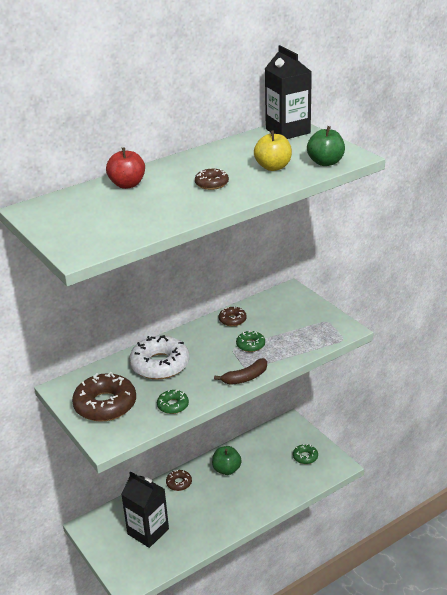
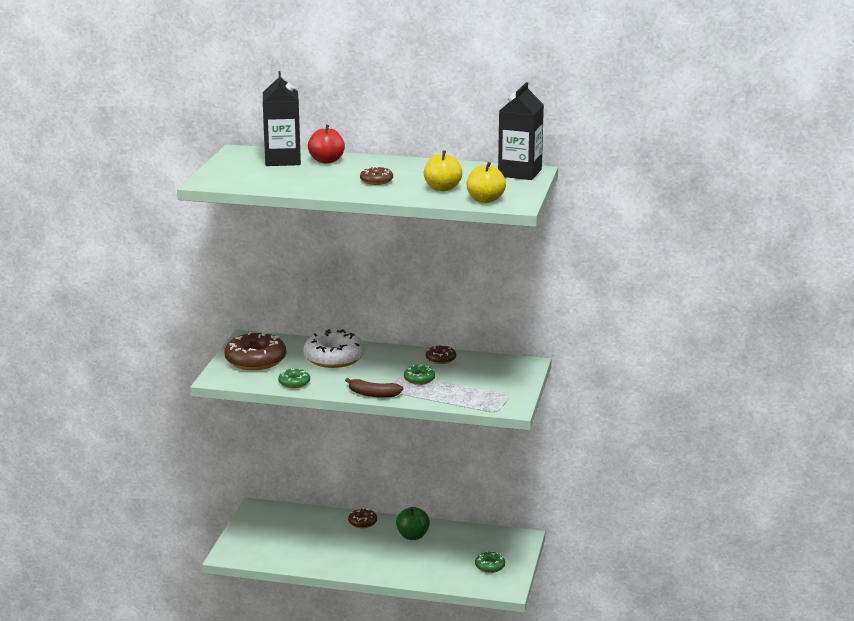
camera: 45 degrees right, 10 degrees down
black carton [121,471,169,548] -> black carton moved to [263,71,301,166]
green apple [307,126,345,166] -> yellow apple [467,162,506,203]

